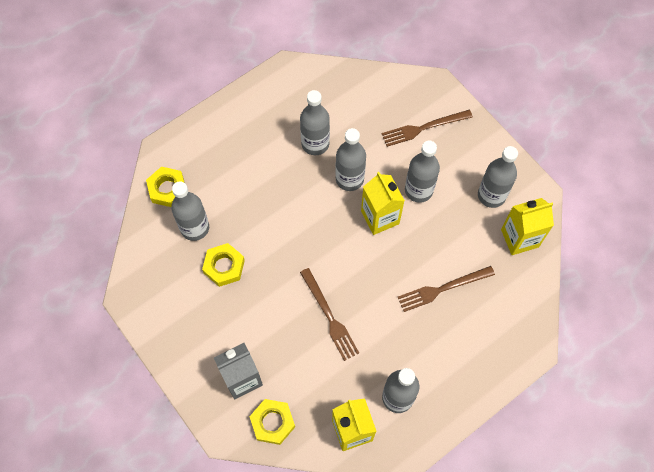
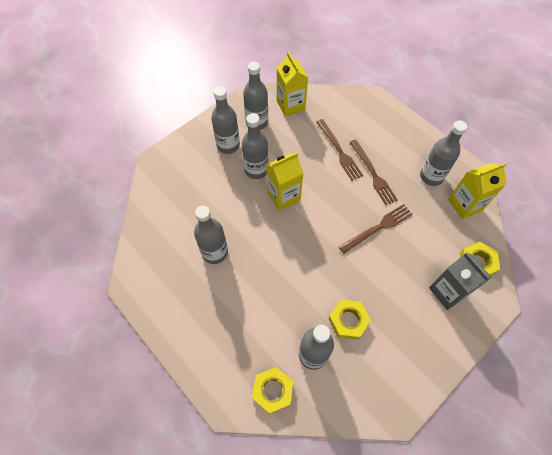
camera: 95 degrees left, 5 degrees down
grey bottle [335,128,366,191] -> grey bottle moved to [211,86,240,154]
brown fork [382,110,473,147] -> brown fork moved to [350,140,398,205]

